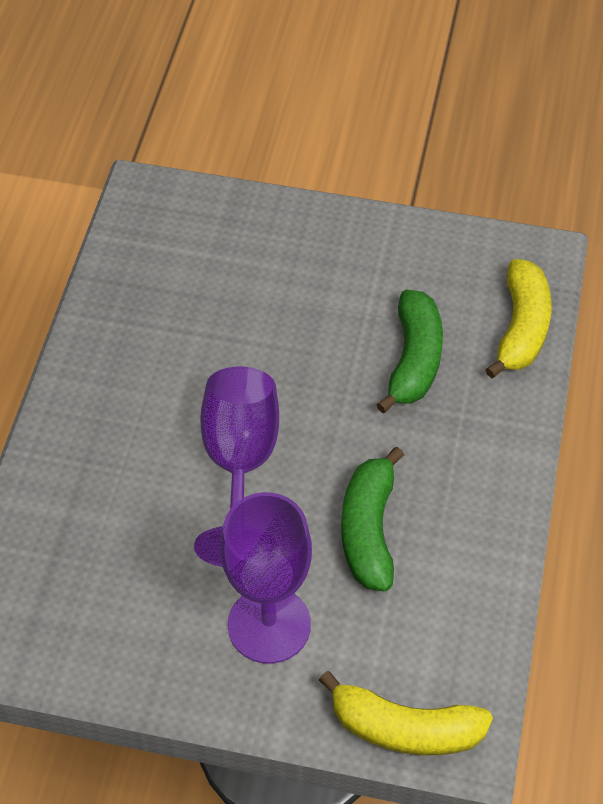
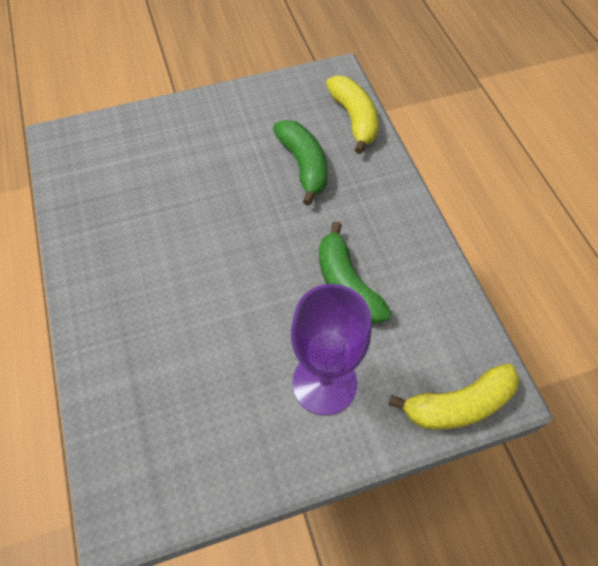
camera: 30 degrees left, 5 degrees up
purple goblet [194,367,279,567] -> none

